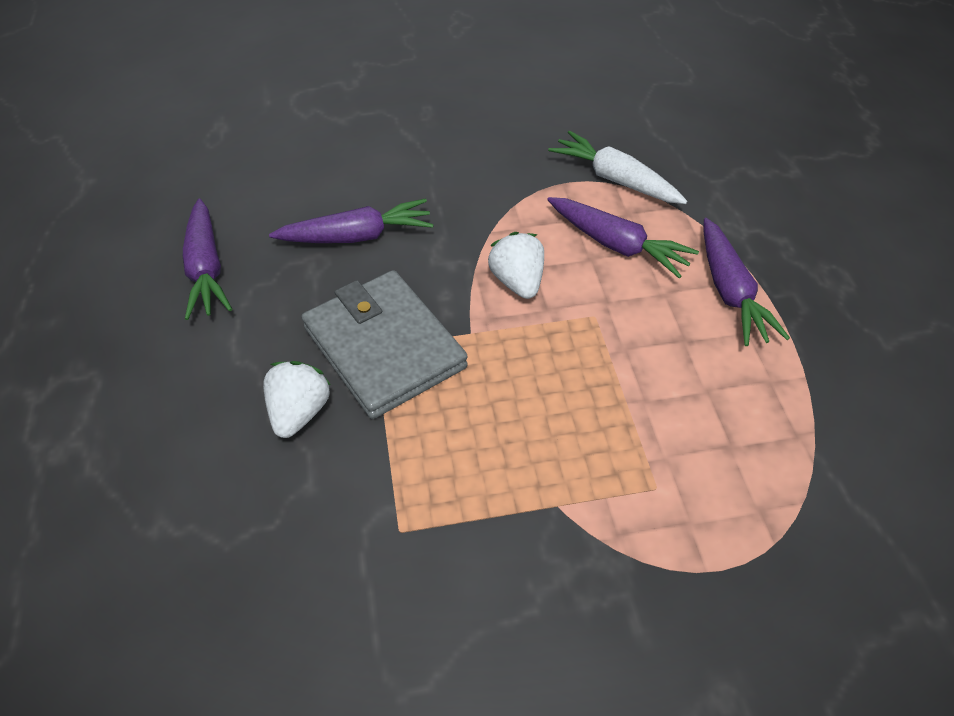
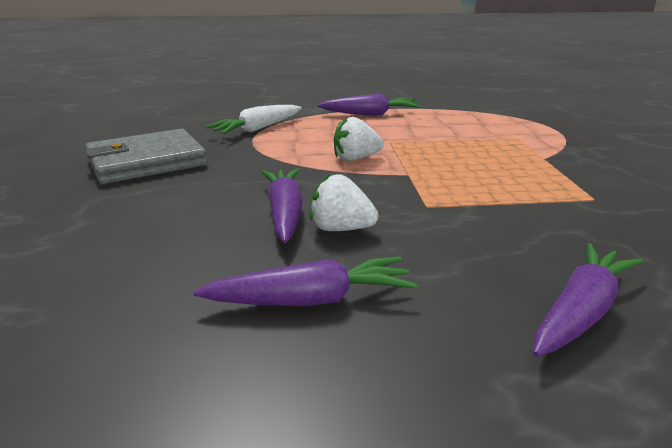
camera: 85 degrees left, 25 degrees down
white strawberry [263,361,331,438] -> white strawberry moved to [310,173,378,231]
grey wallet [302,270,468,419] -> grey wallet moved to [85,129,207,184]
purple carrot [547,197,699,278] -> purple carrot moved to [533,243,643,357]

